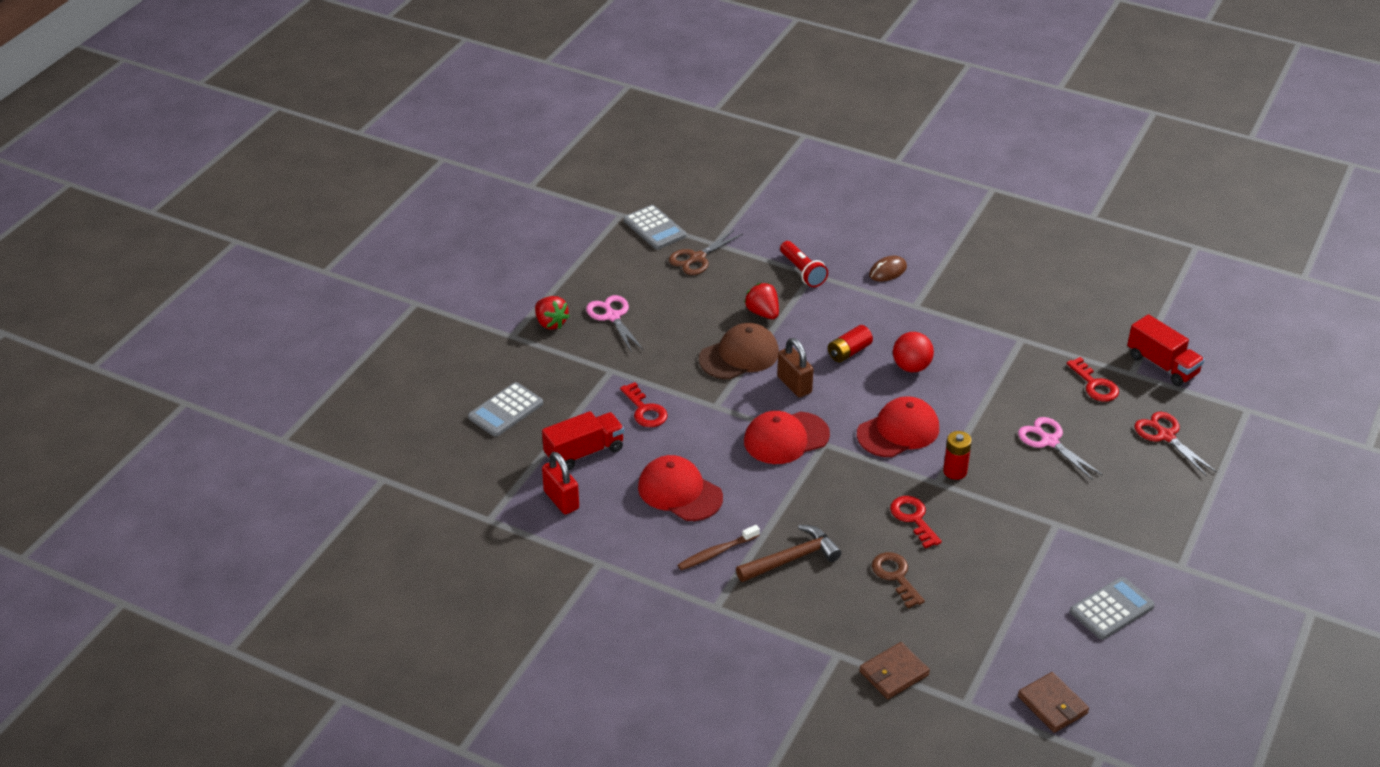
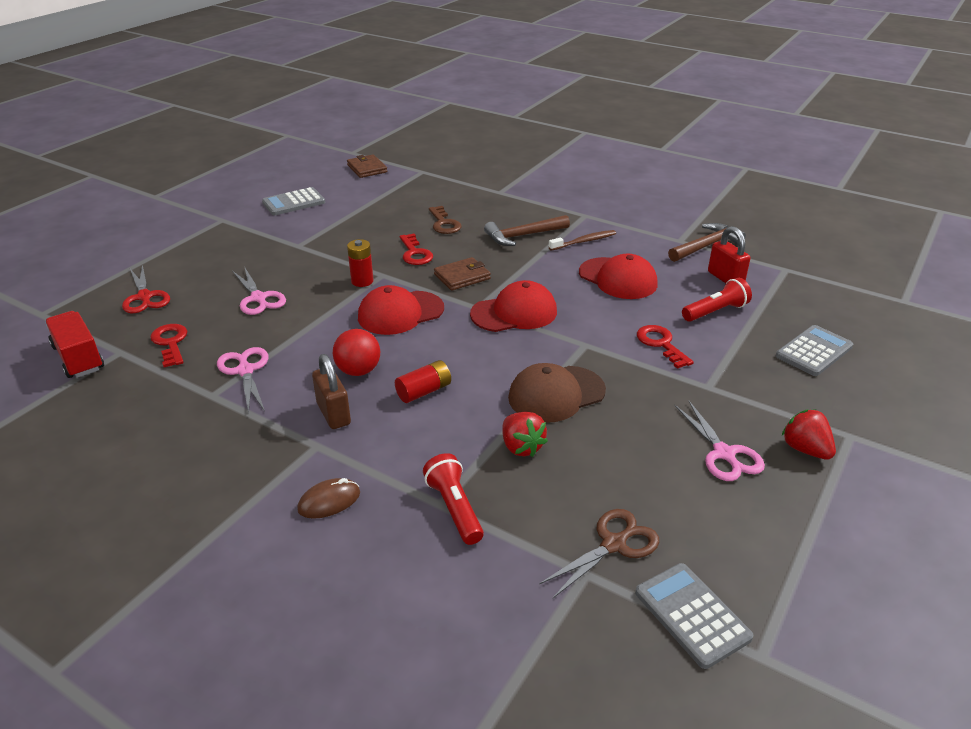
camera: 175 degrees left, 5 degrees down
red truck [542,411,624,470] -> red flashlight [682,278,752,322]
brown padlock [777,338,814,398] -> brown padlock moved to [312,354,351,429]
brown wallet [859,642,930,699] -> brown wallet moved to [434,257,491,291]
none -> pink scissors [217,347,268,414]
none -> brown hammer [668,223,746,262]

